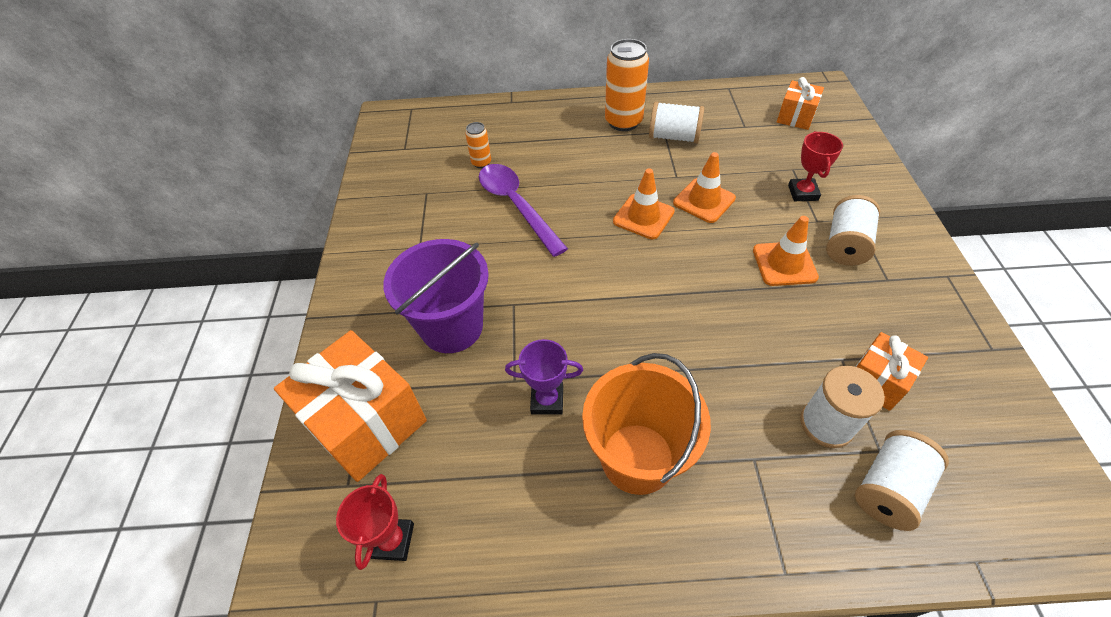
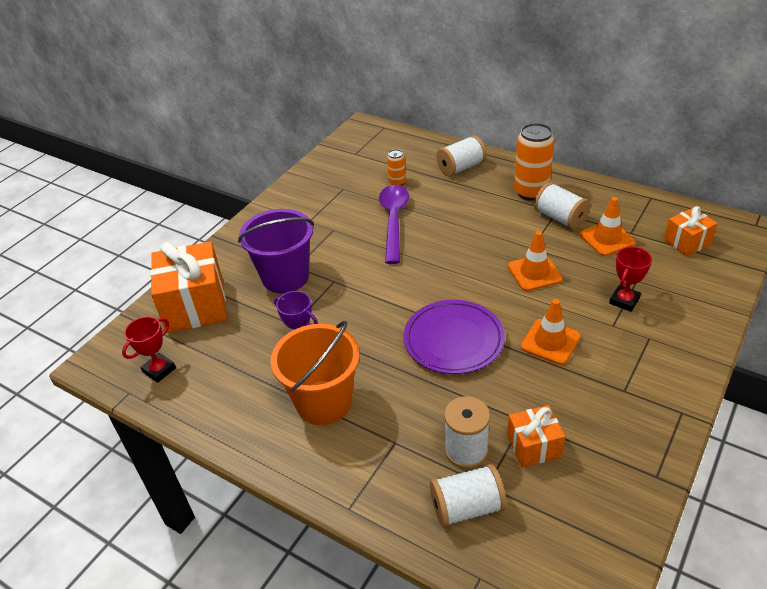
camera: 35 degrees right, 10 degrees down
orange traffic cone [613,169,675,239] -> orange traffic cone moved to [580,197,636,256]
white spool [826,195,880,266] -> white spool moved to [436,135,486,177]
none -> purple plate [404,300,505,374]

